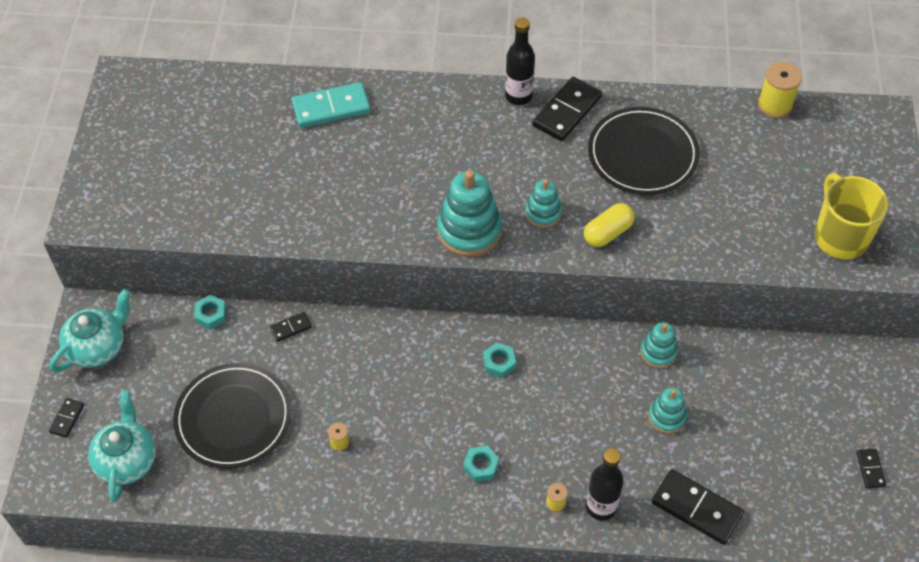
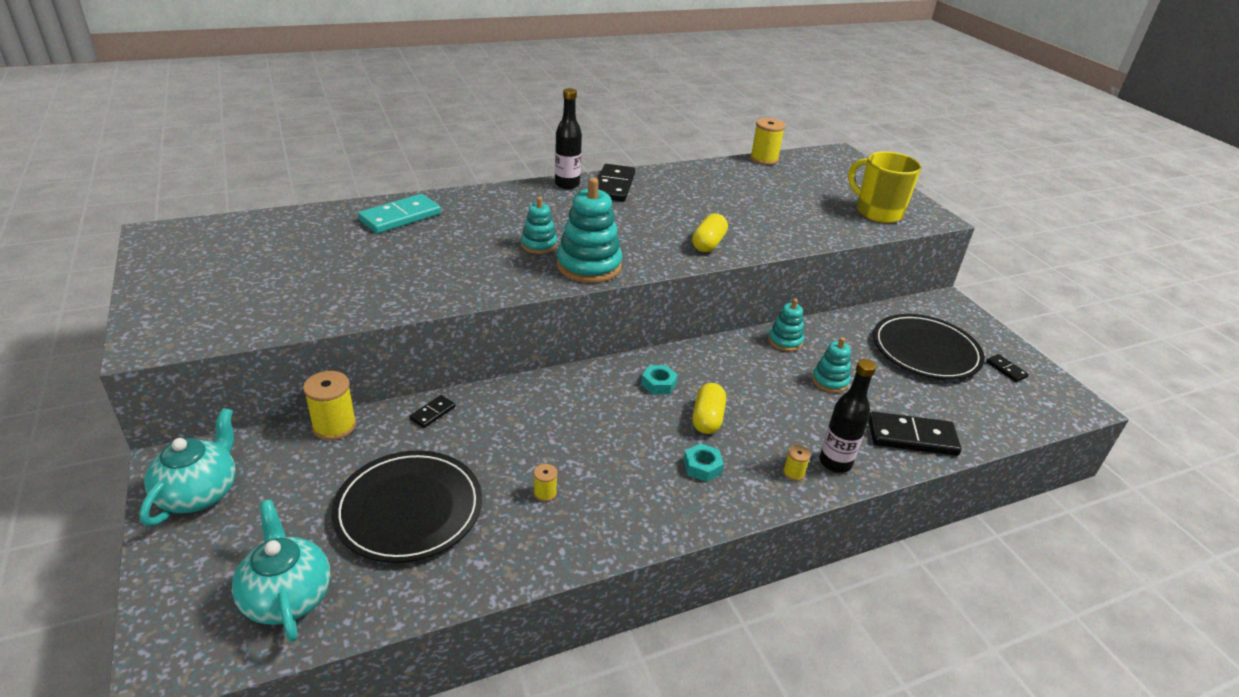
camera: 30 degrees left, 20 degrees down
black domino [49,398,84,438] -> none
turquoise nut [194,295,226,330] -> yellow spool [303,371,356,440]
turquoise stacking toy [525,179,562,228] -> turquoise stacking toy moved to [521,197,557,254]
black plate [588,107,700,195] -> black plate moved to [873,314,985,380]
none -> yellow capsule [692,383,726,434]

